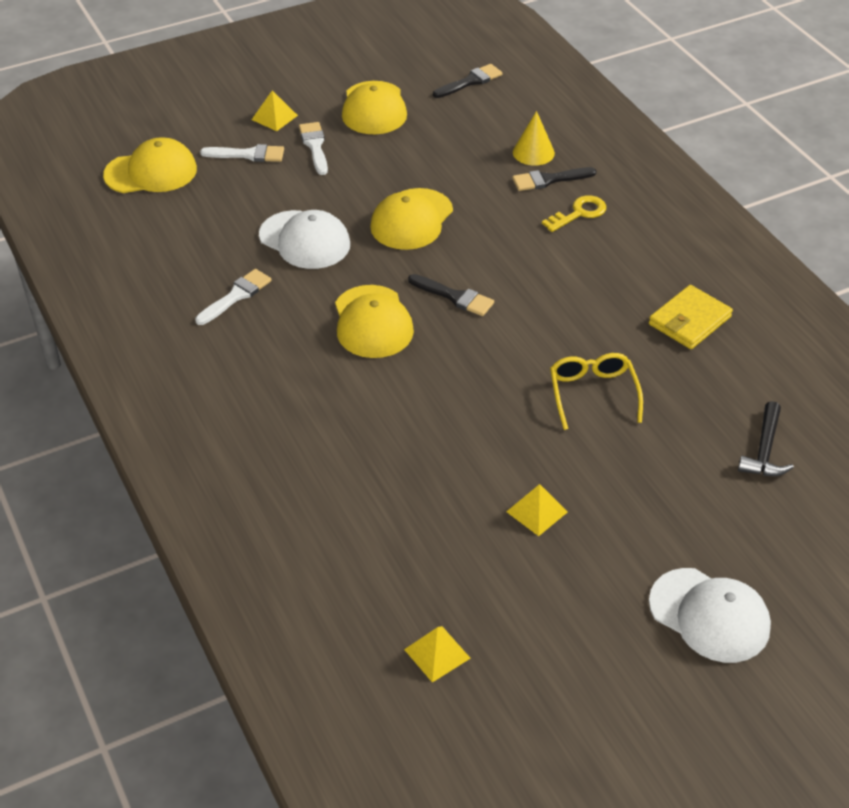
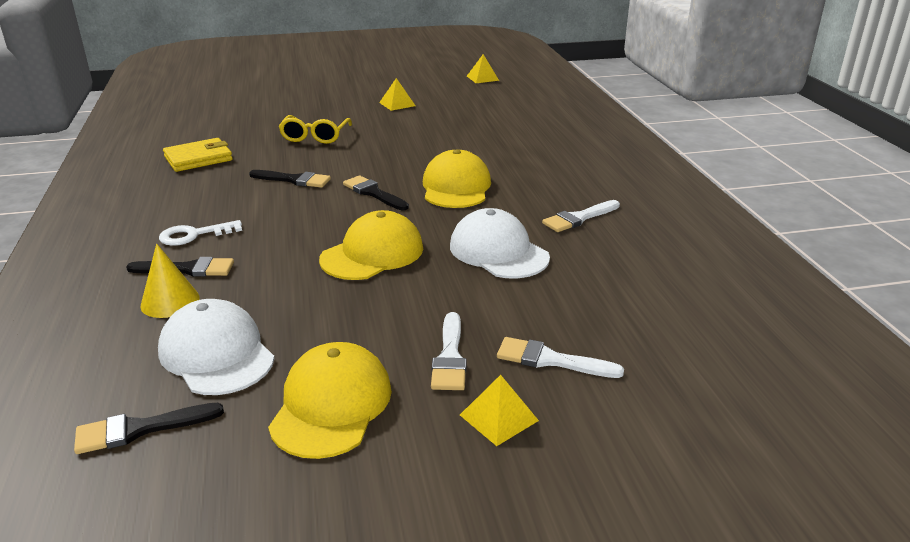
camera: 165 degrees left, 15 degrees down
yellow cap [103,137,197,193] -> none
yellow key [542,195,607,232] -> white key [159,220,242,246]
white cap [649,568,771,663] -> white cap moved to [158,299,275,395]
black hammer [738,401,794,476] -> none
none -> black brush [249,170,331,188]

